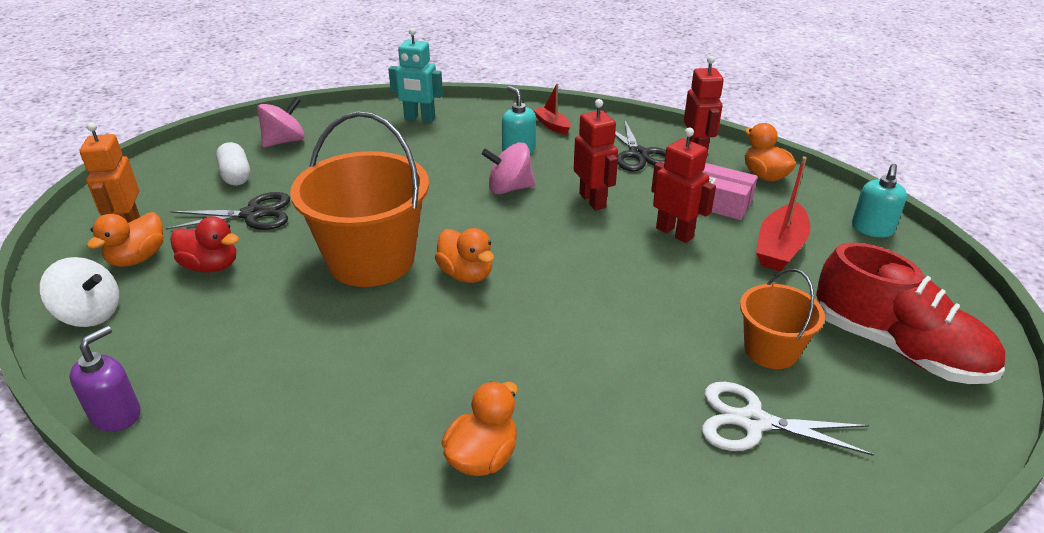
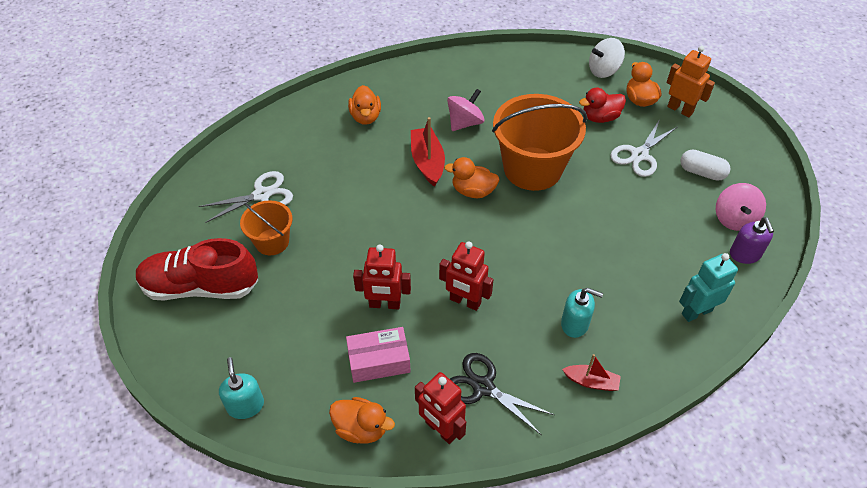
camera: 140 degrees right, 15 degrees up
purple soap dispenser [69,326,141,432] -> purple soap dispenser moved to [730,217,774,264]
black scissors [166,192,290,230] -> white scissors [610,119,677,177]
pink spinning top [482,142,535,194] -> pink spinning top moved to [447,89,485,131]
red boat [756,157,811,271] -> red boat moved to [411,117,445,187]

